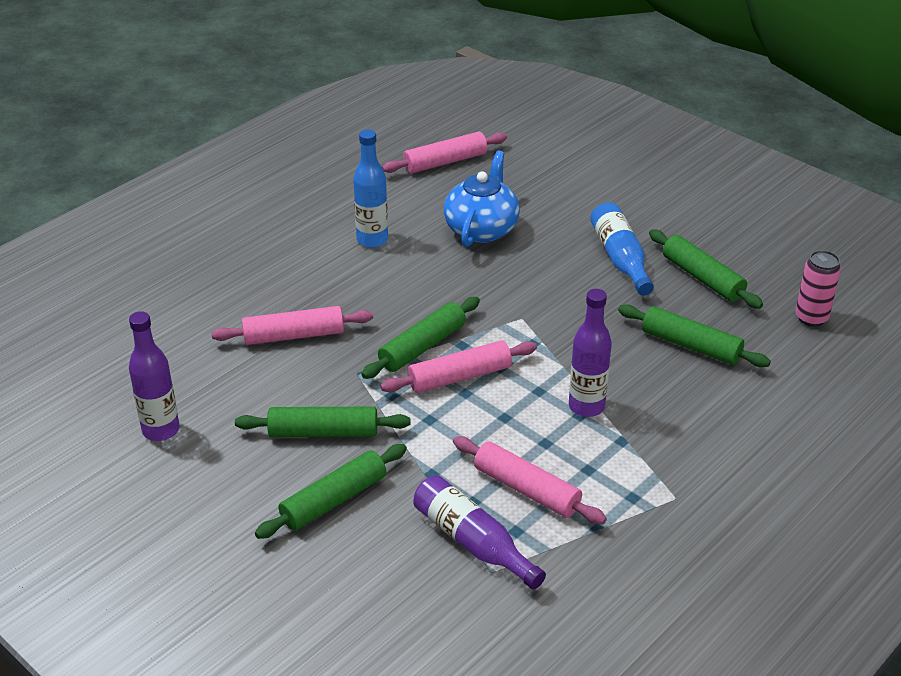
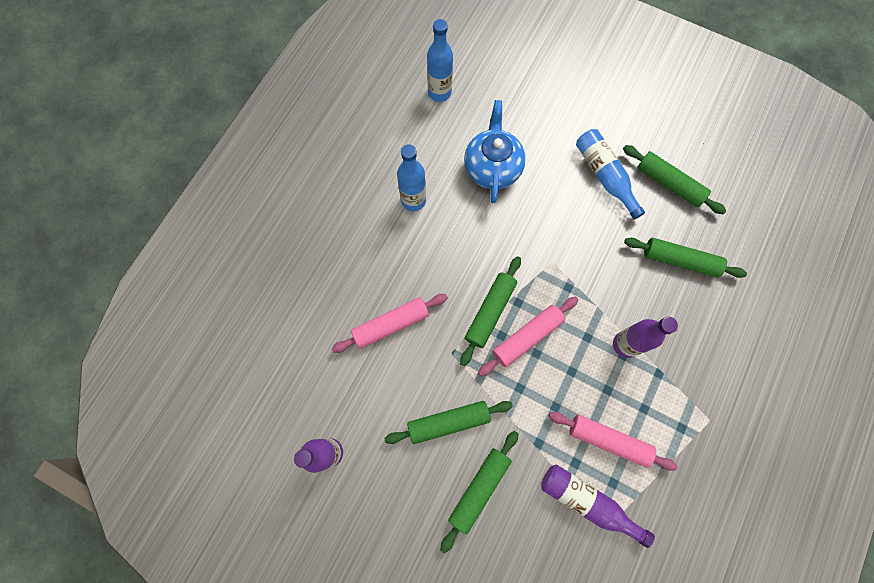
camera: 15 degrees left, 35 degrees up
pink rolling pin [382,132,507,174] -> blue bottle [427,19,453,102]
pink can [795,250,841,327] -> none

